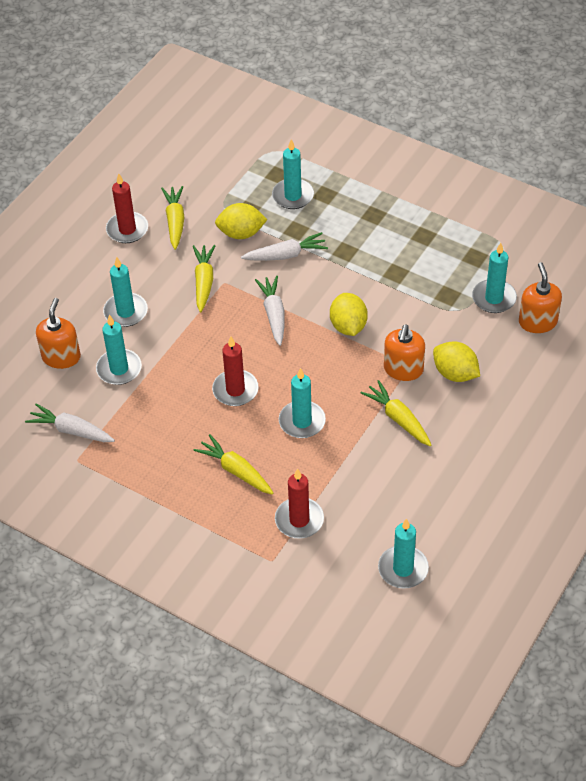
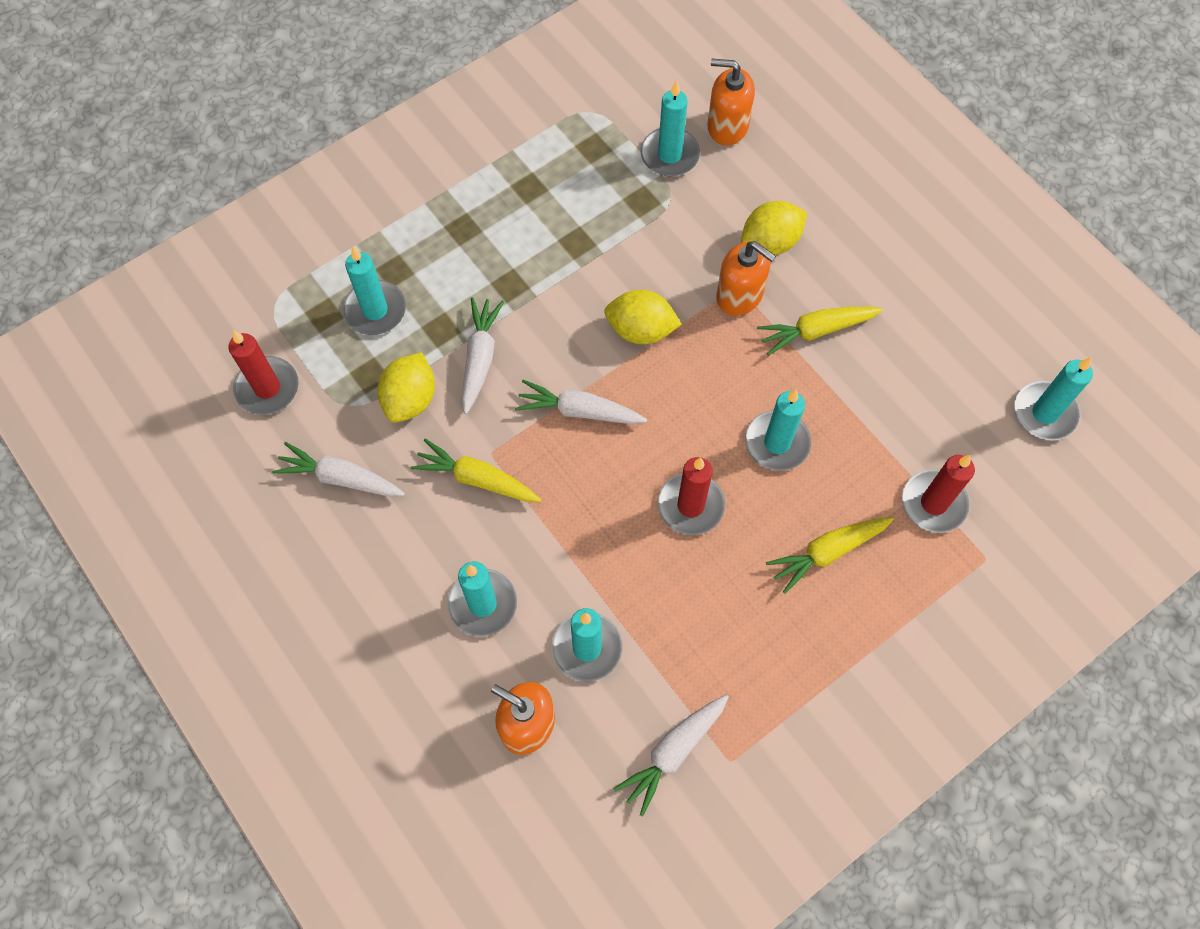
camera: 70 degrees left, 15 degrees up
red candle [106,173,148,243] -> red candle moved to [228,330,299,415]
yellow carrot [161,186,184,250] -> white carrot [272,442,405,497]

